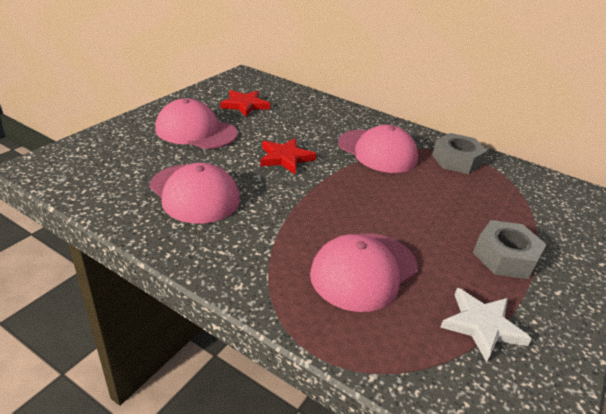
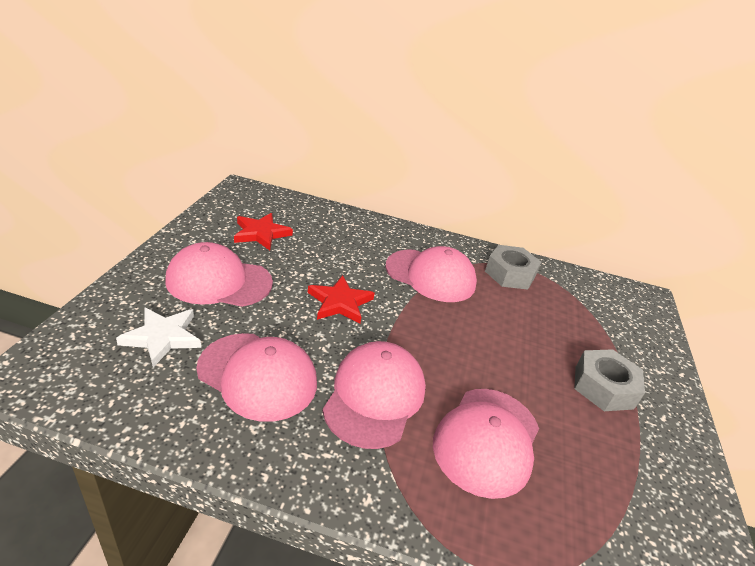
camera: 20 degrees left, 0 degrees up
white star [440,288,532,362] -> white star moved to [116,307,201,367]
none -> pink cap [322,341,426,449]

